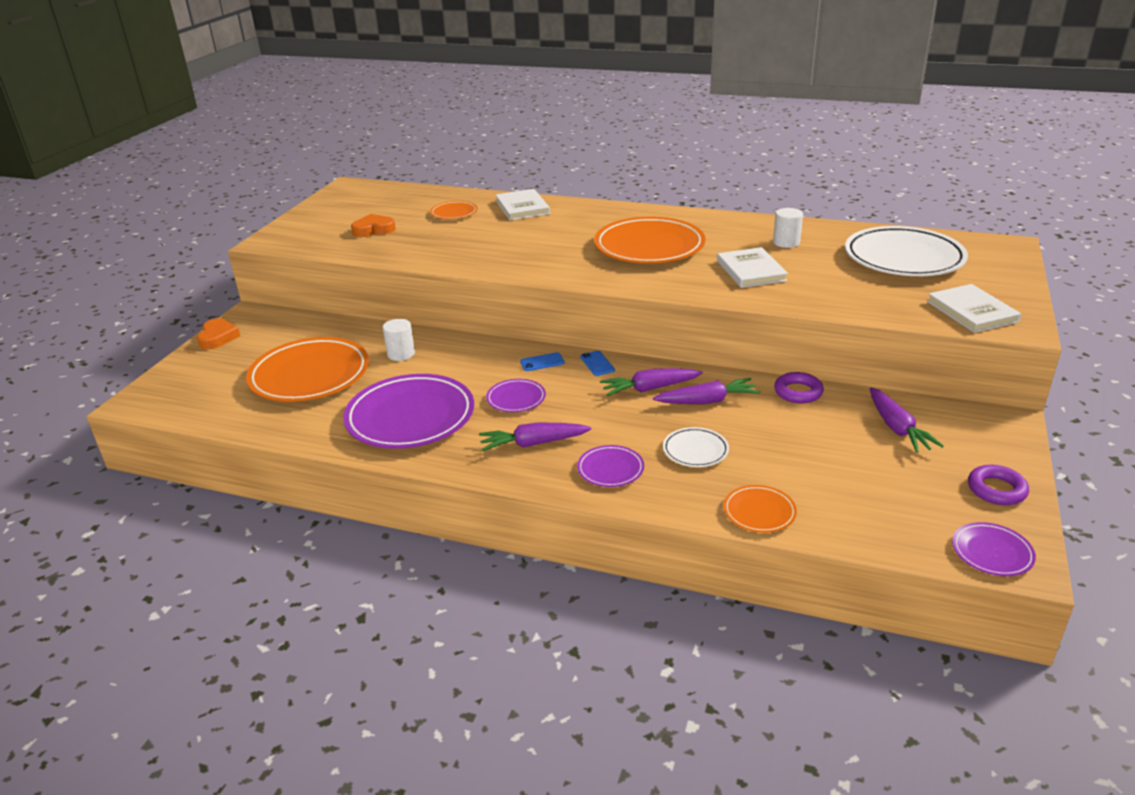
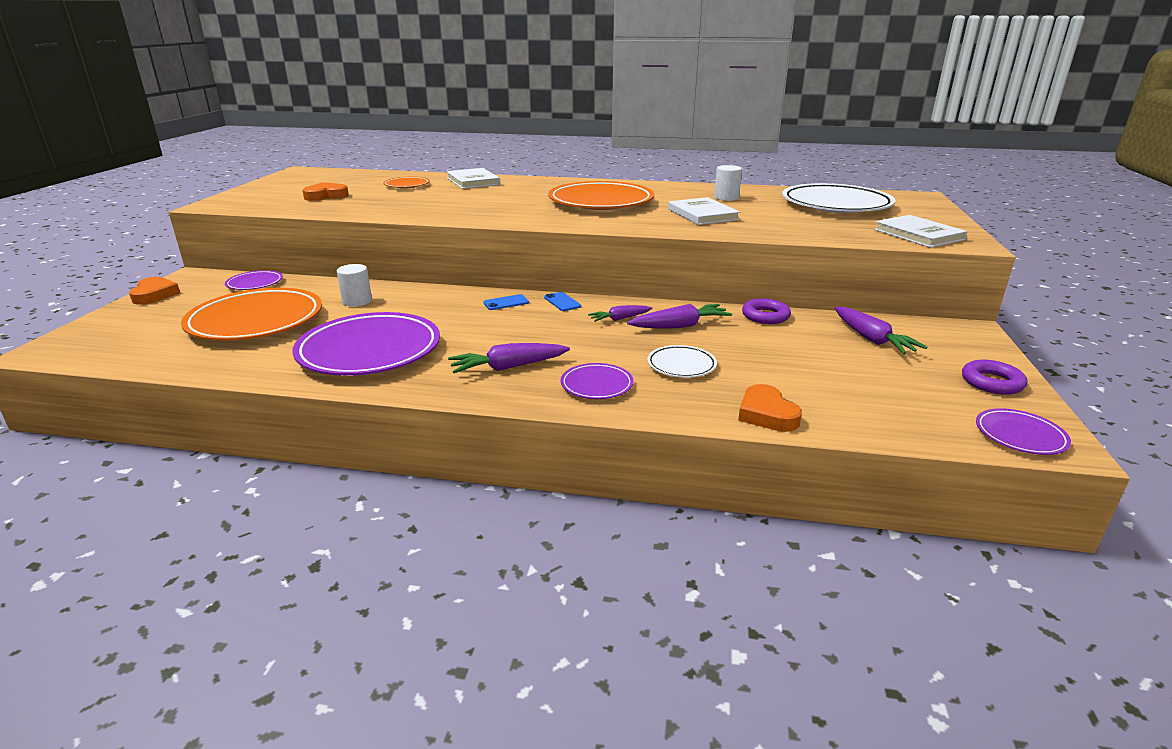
camera: 10 degrees left, 5 degrees down
purple plate [486,379,546,412] -> purple plate moved to [225,270,283,290]
purple carrot [600,368,703,396] -> purple carrot [588,305,653,322], size x0.64
orange plate [723,485,797,533] -> orange heart [738,384,802,432]

